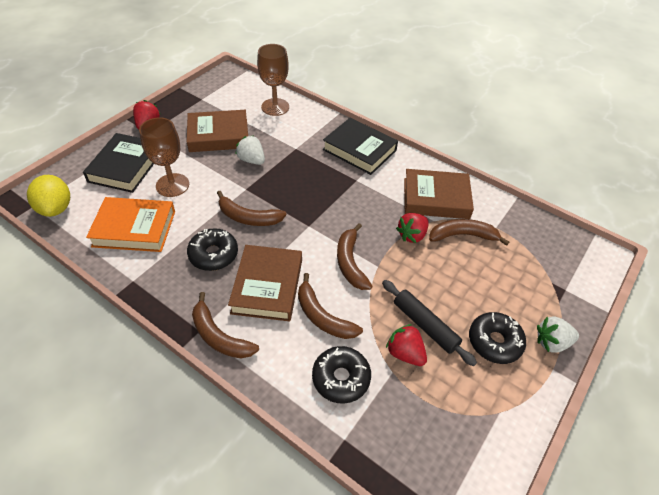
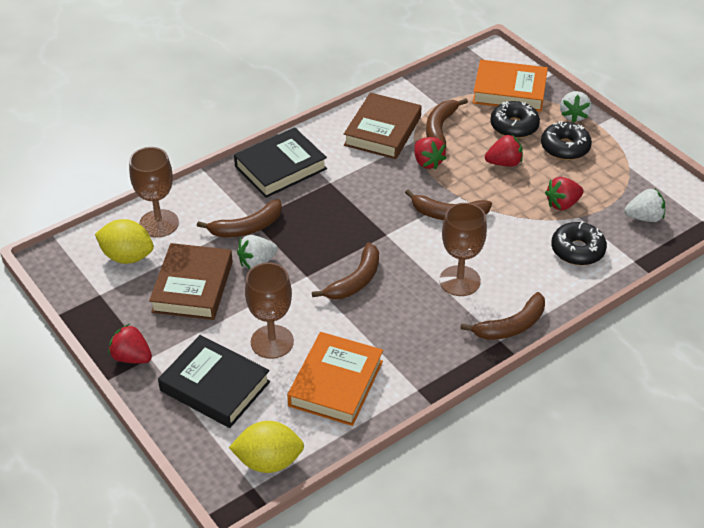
camera: 70 degrees left, 5 degrees down
black donut [187,228,238,271] -> black donut moved to [490,101,540,138]
brown book [228,245,302,321] -> brown goblet [439,203,487,296]
brown banana [298,273,363,339] -> brown banana moved to [197,199,282,237]
black rolling pin [382,280,477,366] -> none
none -> yellow lemon [95,219,154,264]
none -> orange book [473,60,548,112]
none -> red strawberry [485,135,523,167]
none -> white strawberry [625,189,665,222]

